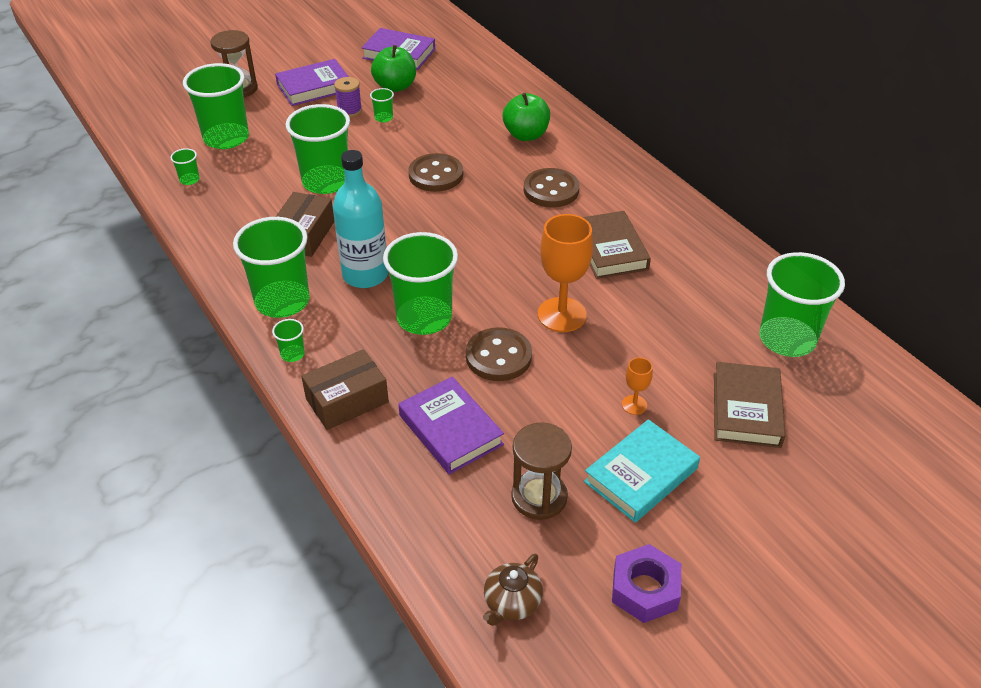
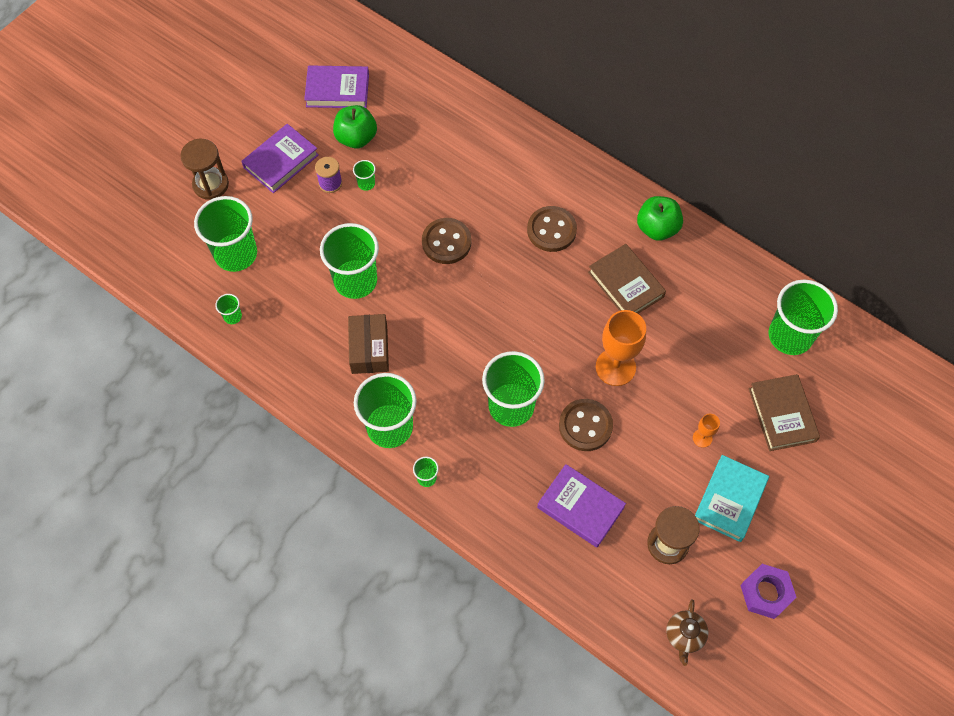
camera: 20 degrees left, 20 degrees up
brown box [301,349,389,430] -> none
turquoise bottle [333,150,388,288] -> none
green apple [503,93,550,141] -> green apple moved to [637,196,683,241]

